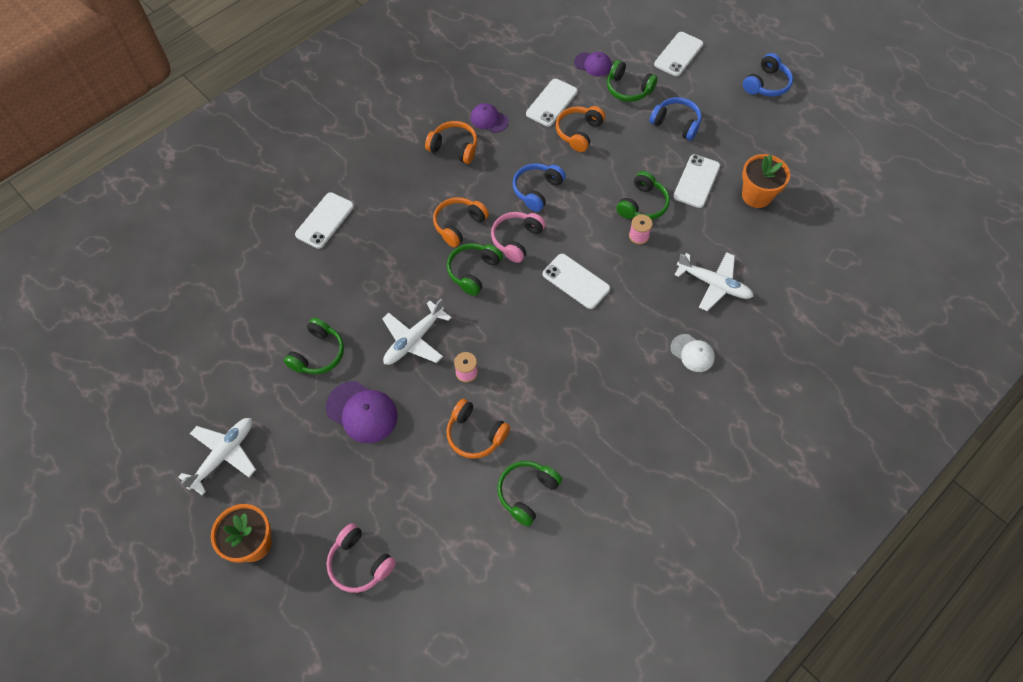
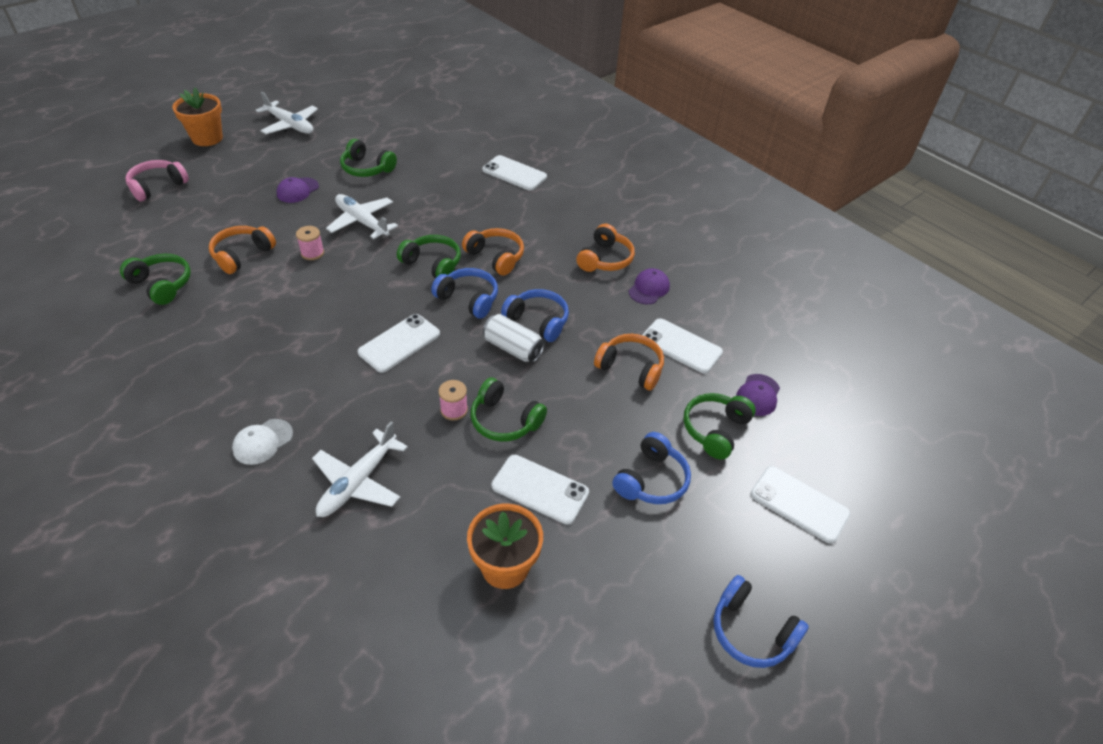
camera: 90 degrees right, 15 degrees down
purple cap [326,381,398,443] -> purple cap [277,177,319,203], size x0.63
pink headphones [491,212,546,263] -> blue headphones [431,268,498,319]
none -> white can [483,314,545,363]

